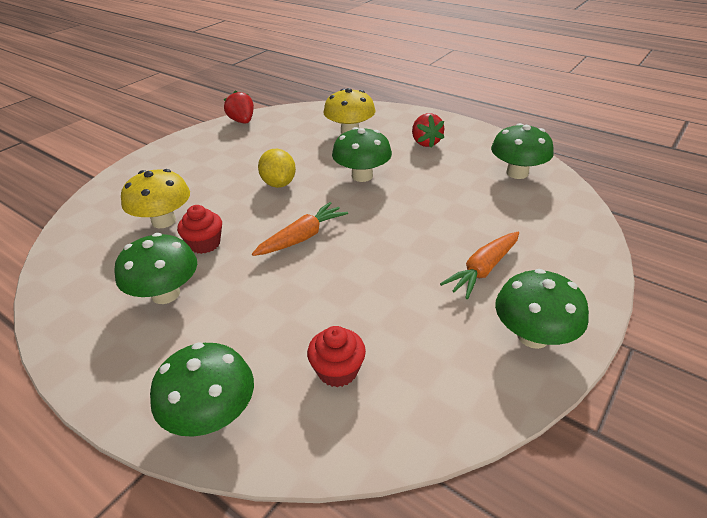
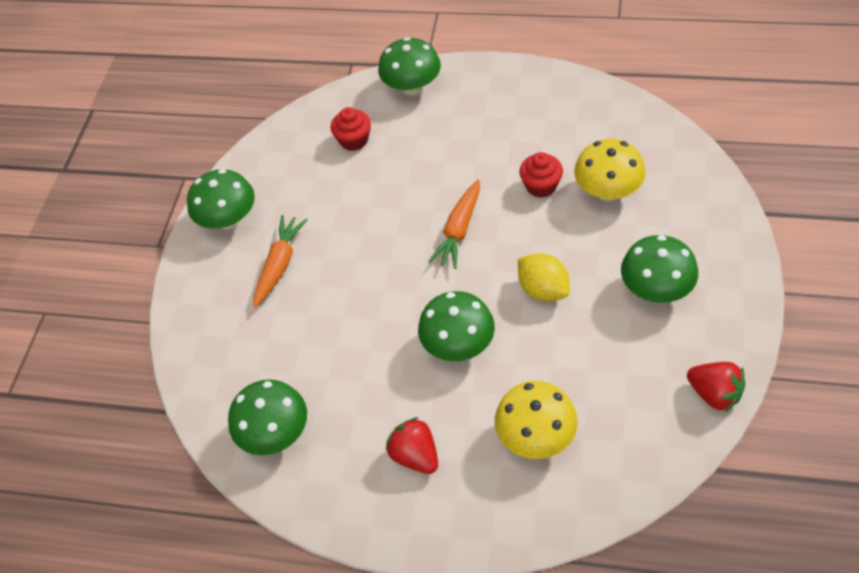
camera: 160 degrees right, 15 degrees up
green mushroom [114,233,197,304] -> green mushroom moved to [621,235,698,303]

